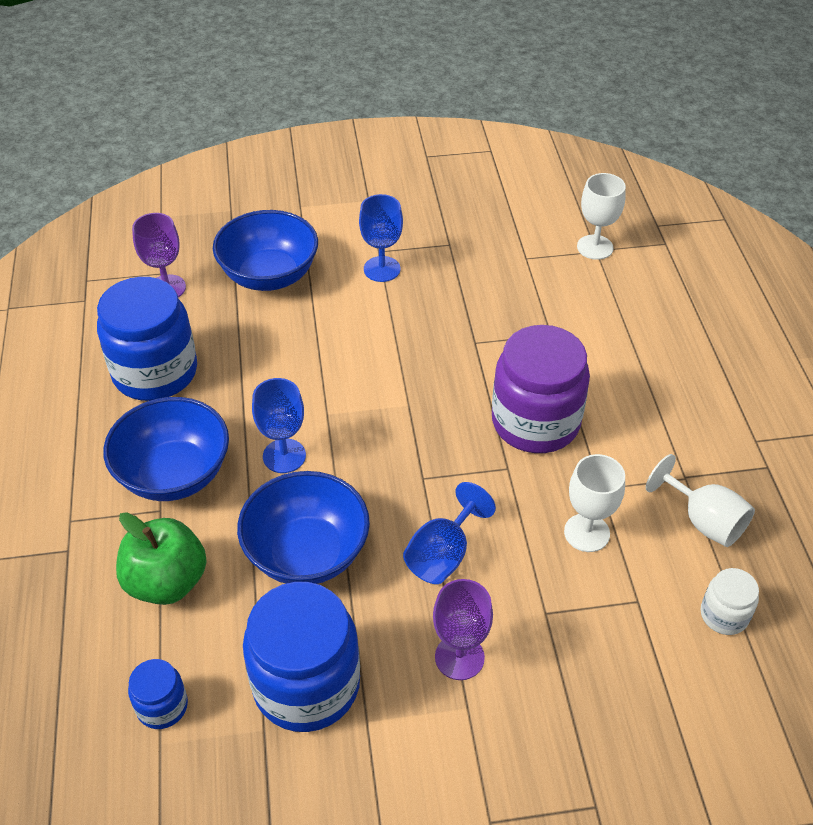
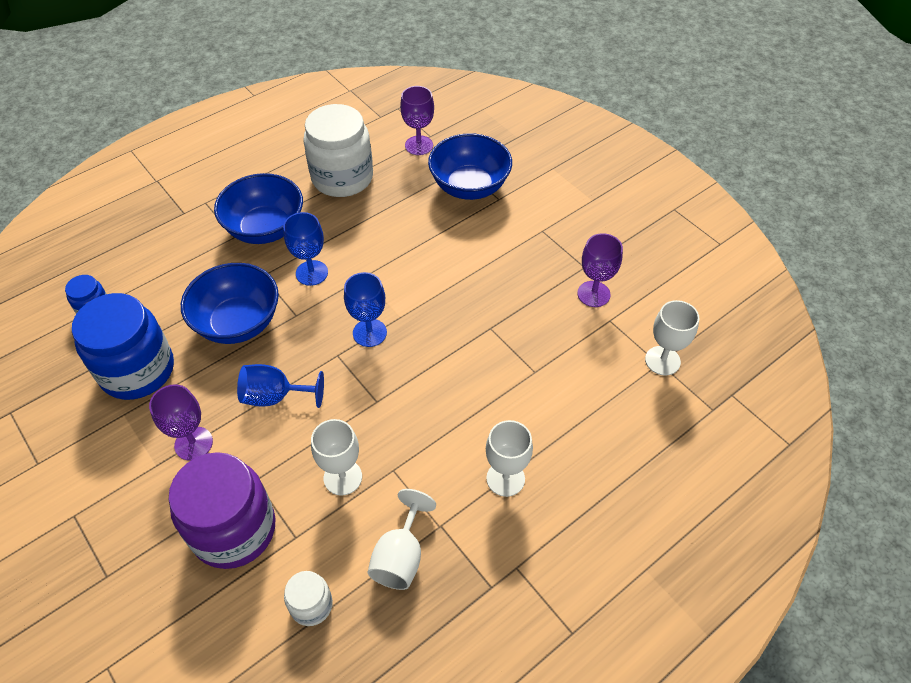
camera: 60 degrees right, 5 degrees up
blue jar [97,277,197,401] -> white jar [303,104,373,197]
green apple [116,512,207,605] -> none
blue goblet [359,194,403,282] -> blue goblet moved to [344,272,387,347]
purple jar [492,325,590,453] -> purple jar moved to [169,452,276,569]
none -> white goblet [486,420,533,497]
none -> purple goblet [577,233,623,307]

